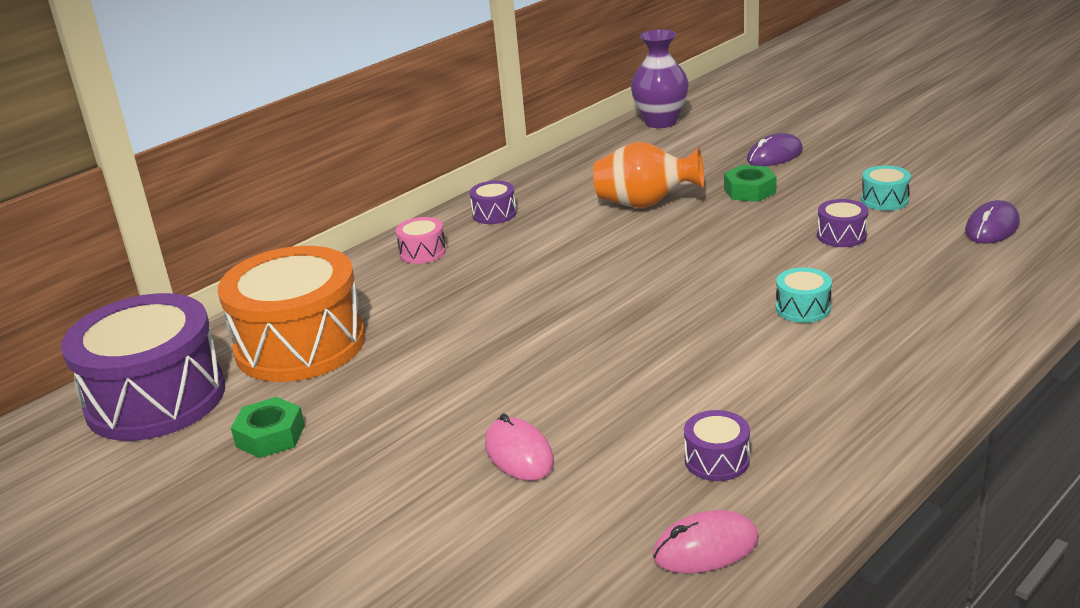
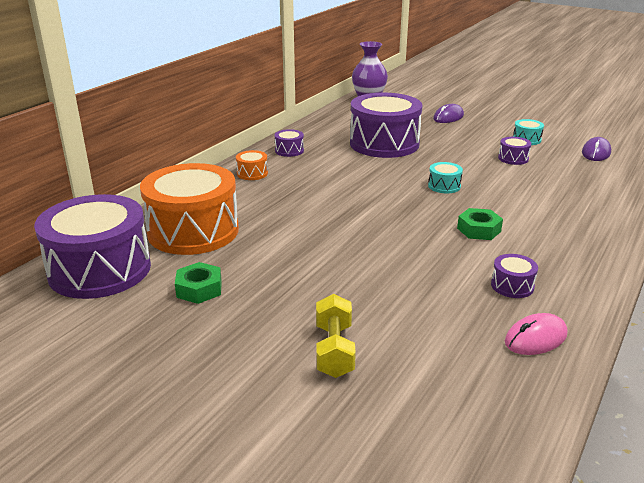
camera: 15 degrees left, 0 degrees up
pink drum [396,217,446,264] -> orange drum [236,150,268,180]
pink mouse [485,413,554,481] -> none
orange vase [593,141,704,208] -> purple drum [350,93,423,158]
green nut [724,165,777,202] -> green nut moved to [457,208,503,240]
turquoise drum [776,267,832,323] -> turquoise drum moved to [428,162,463,193]
none -> yellow dumbbell [316,294,356,378]

